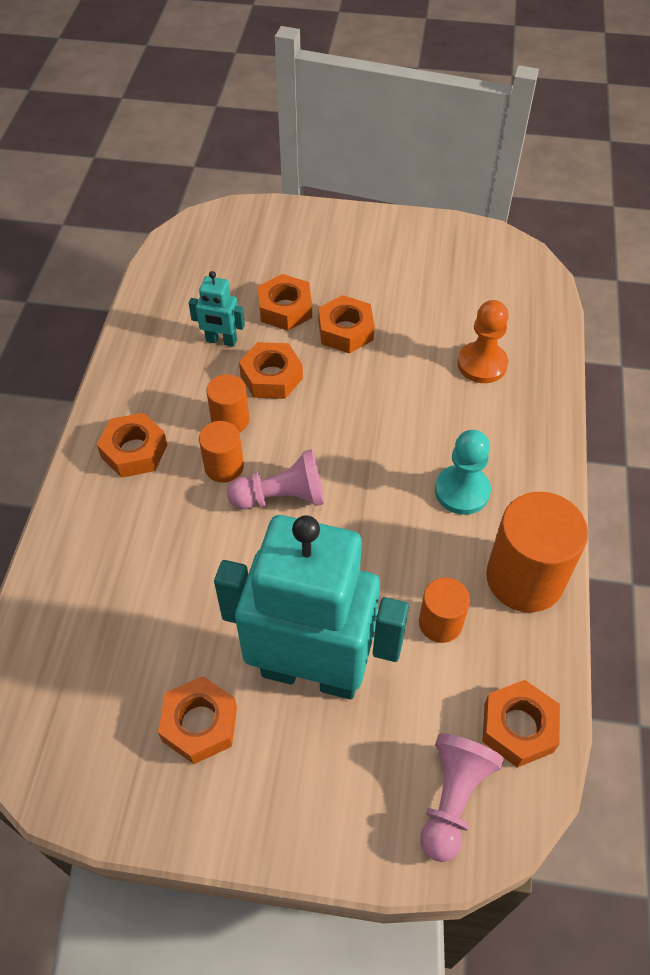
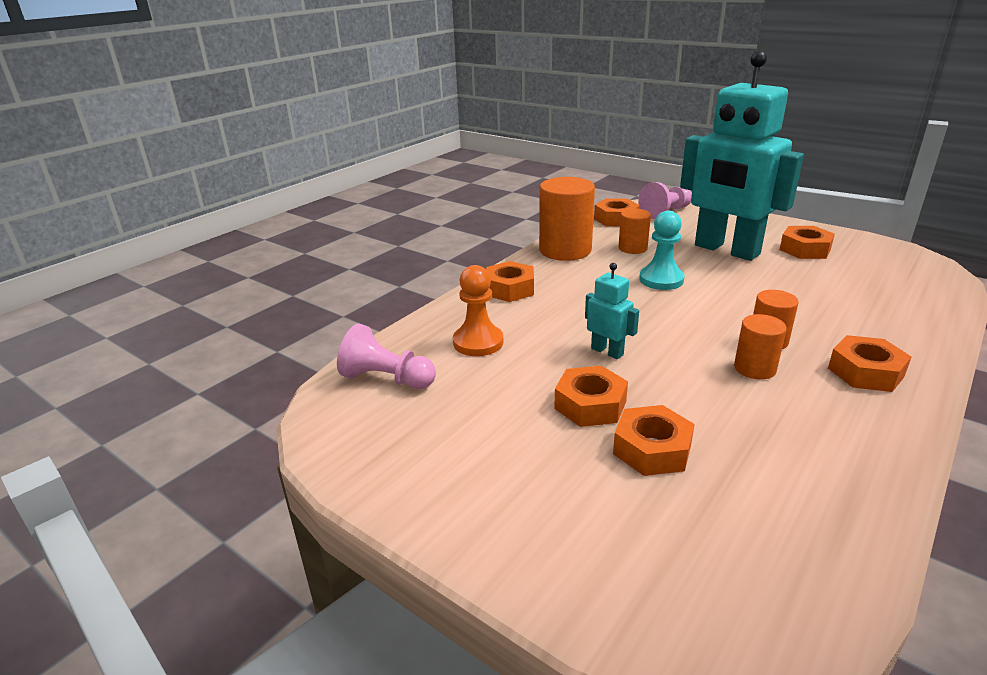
camera: 150 degrees left, 25 degrees down
turquoise robot [189,271,245,347] -> turquoise robot moved to [585,263,639,359]
pink pawn [227,449,324,509] -> pink pawn moved to [337,324,436,389]
orange nut [239,342,303,399] -> orange nut moved to [486,261,534,302]
turquoise pawn [435,430,491,515] -> turquoise pawn moved to [639,211,685,290]

